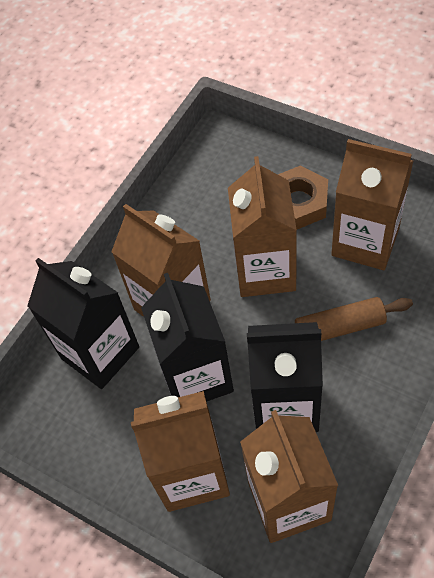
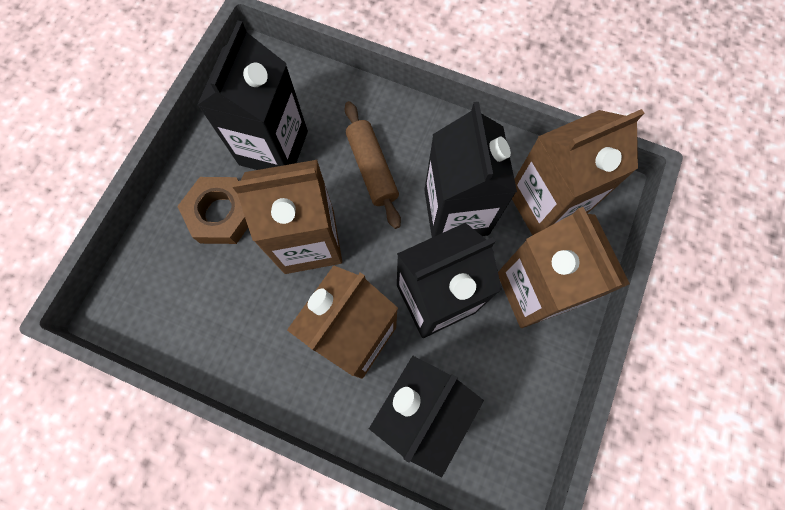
camera: 105 degrees left, 15 degrees up
brown carton [331,139,413,270] -> black carton [197,21,308,170]

